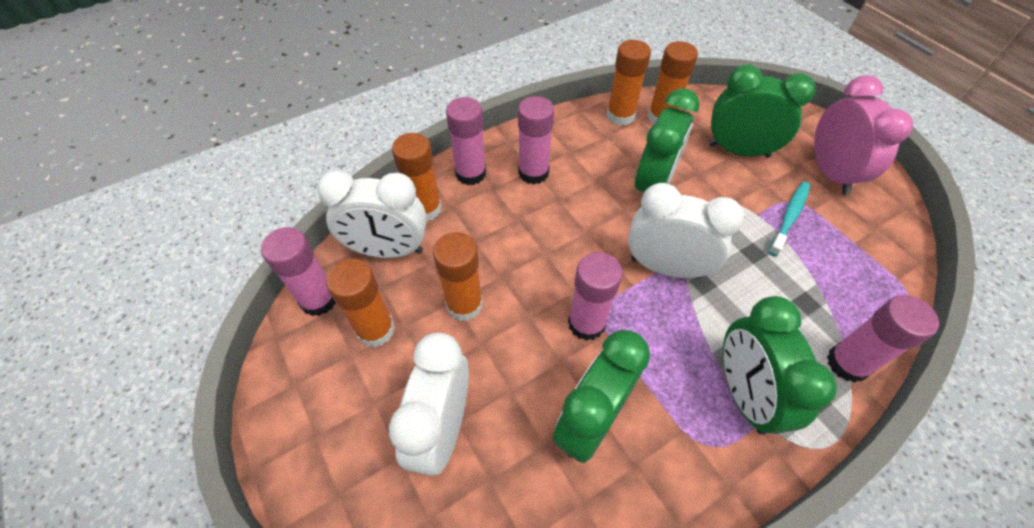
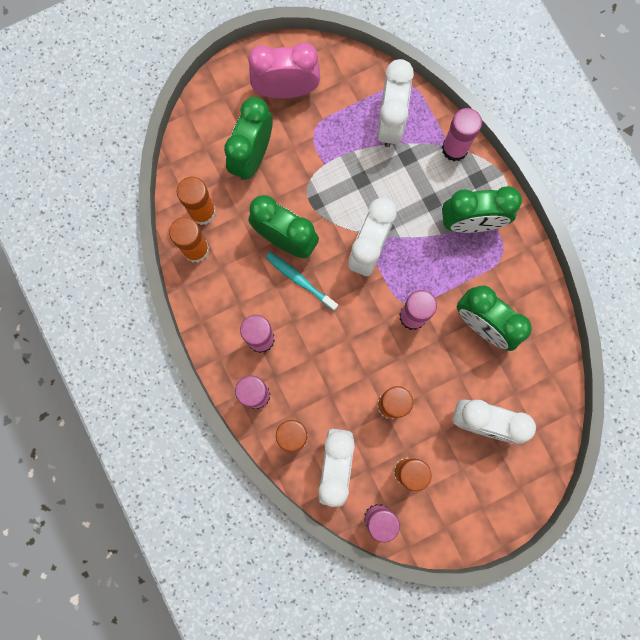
camera: 85 degrees left, 25 degrees up
turquoise toothbrush [768,181,810,257] -> turquoise toothbrush moved to [265,252,338,311]
none -> white clock [377,59,414,147]

